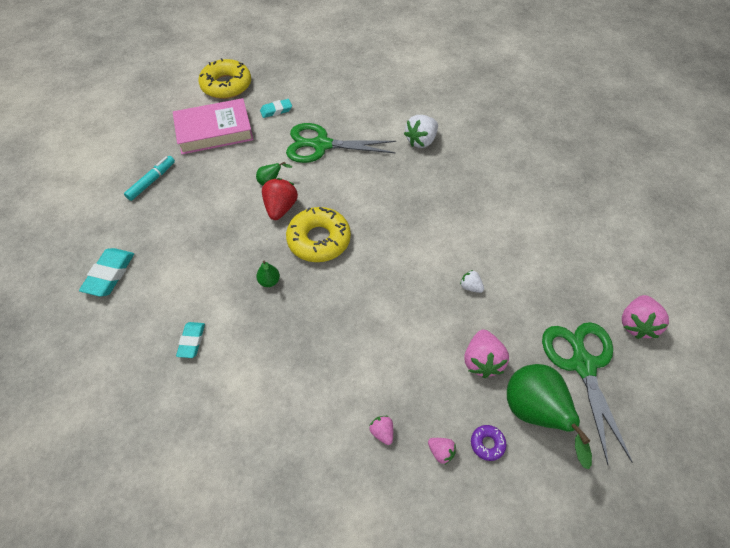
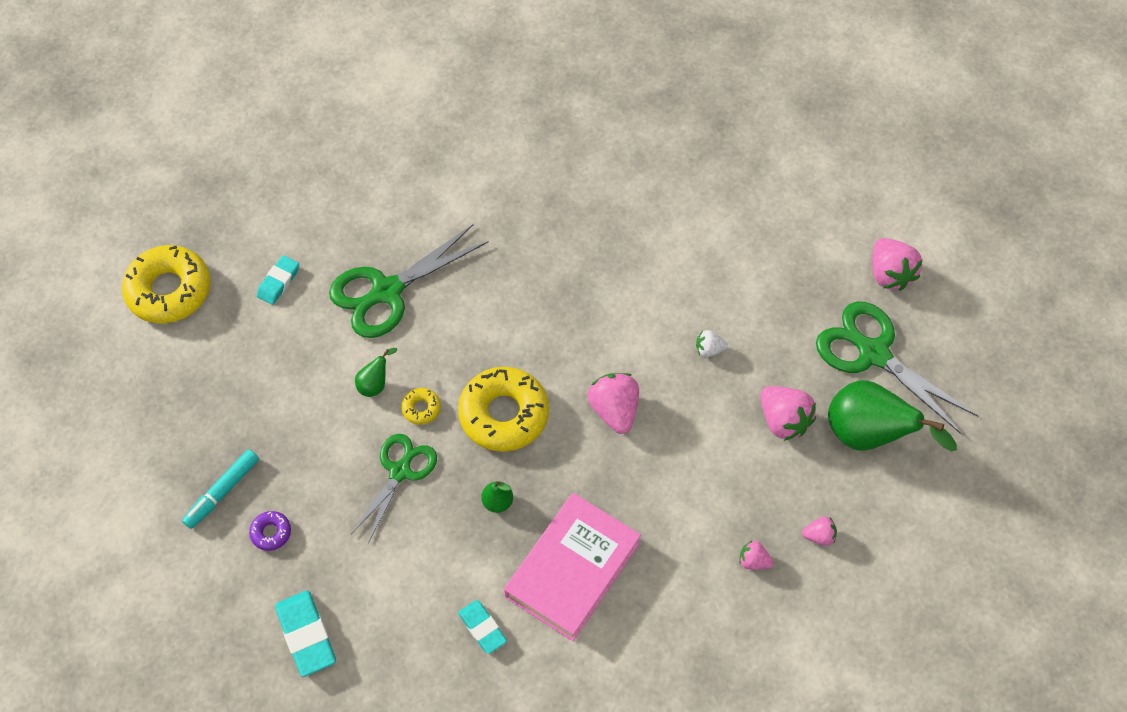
camera: 40 degrees left, 5 degrees up
turquoise marker [124,156,175,201] -> turquoise marker turned 135 degrees counterclockwise [182,449,259,529]
pink book [173,98,254,154] -> pink book moved to [504,493,641,641]
red strawberry [262,178,298,220] -> yellow donut [401,388,441,425]
white strawberry [404,115,438,148] -> none
purple donut [471,425,507,461] -> purple donut moved to [249,511,291,551]
none -> green scissors [351,434,437,543]
none -> pink strawberry [588,373,639,434]

